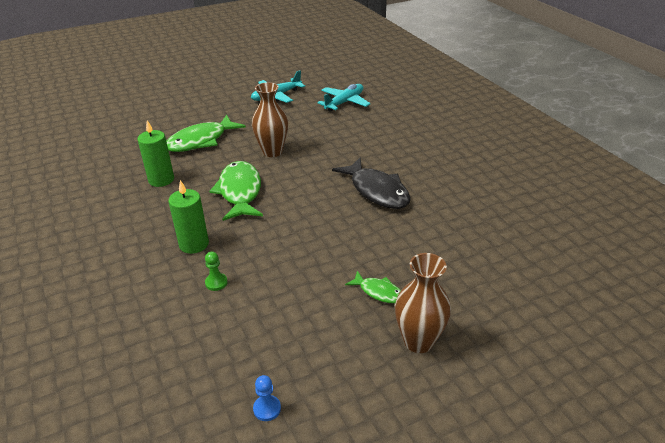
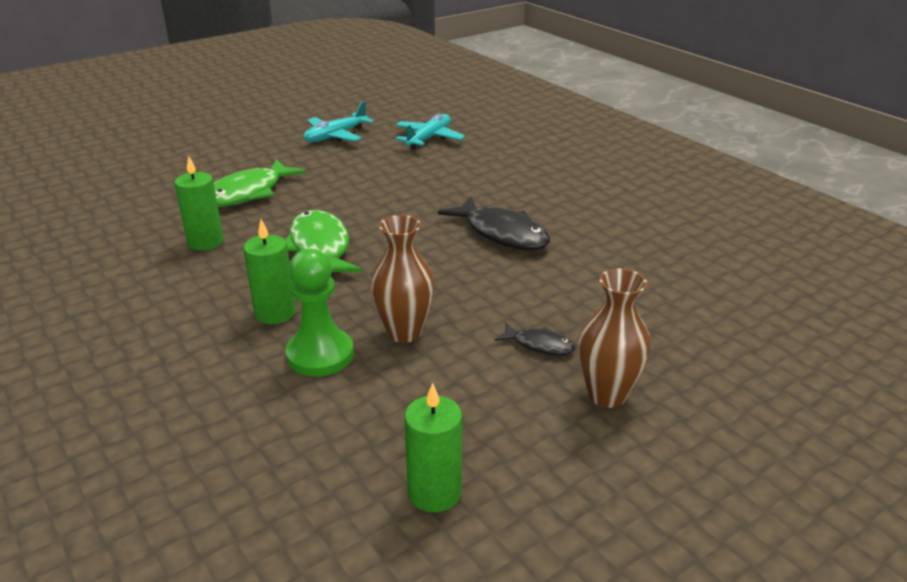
camera: 10 degrees left, 5 degrees down
green pawn [205,252,228,291] -> green pawn [285,249,354,376], size x2.22
brown vase [252,82,288,157] -> brown vase moved to [370,215,435,343]
blue pawn [253,375,281,421] -> green candle [404,383,462,512]
green fish [345,271,401,303] -> black fish [495,323,575,355]

